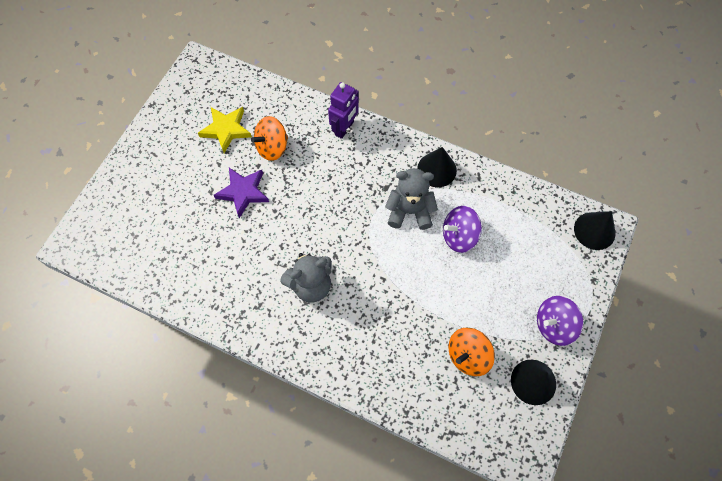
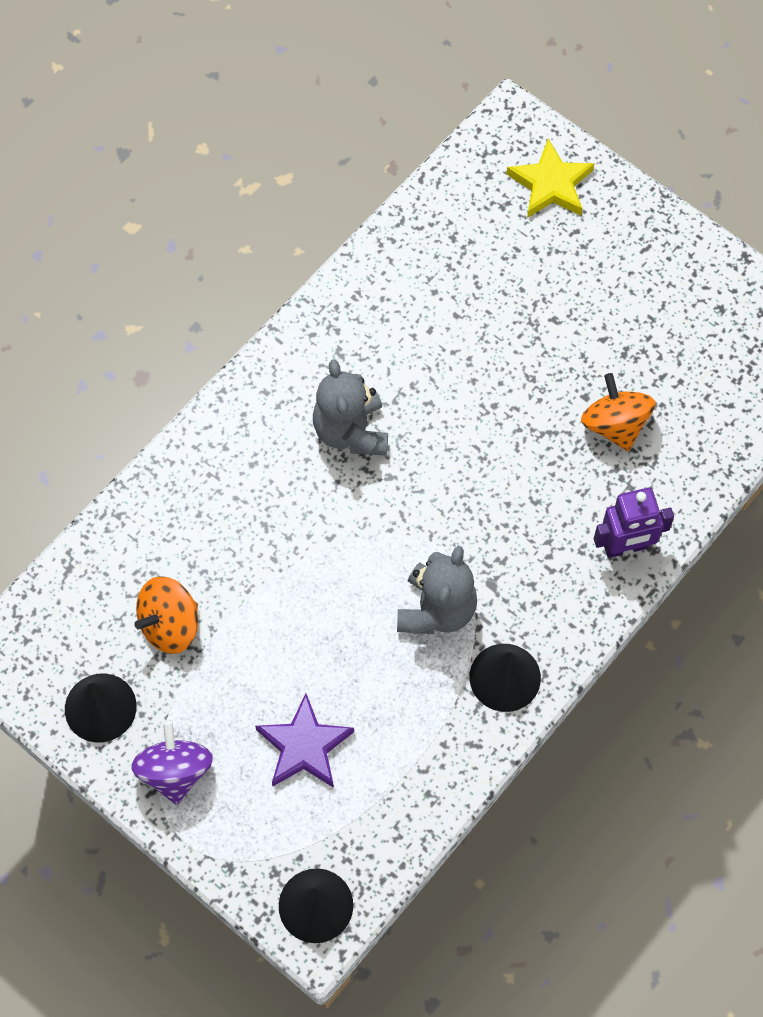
camera: 105 degrees right, 0 degrees up
yellow star [198,107,252,153] -> yellow star moved to [506,138,595,218]
purple star [214,168,269,218] -> purple star moved to [255,693,354,788]
purple robot [328,82,359,139] -> purple robot turned 60 degrees counterclockwise [594,487,674,558]
purple spinning top [443,206,482,253] -> none
orange spinning top [448,328,495,376] -> orange spinning top turned 105 degrees counterclockwise [135,576,198,654]

